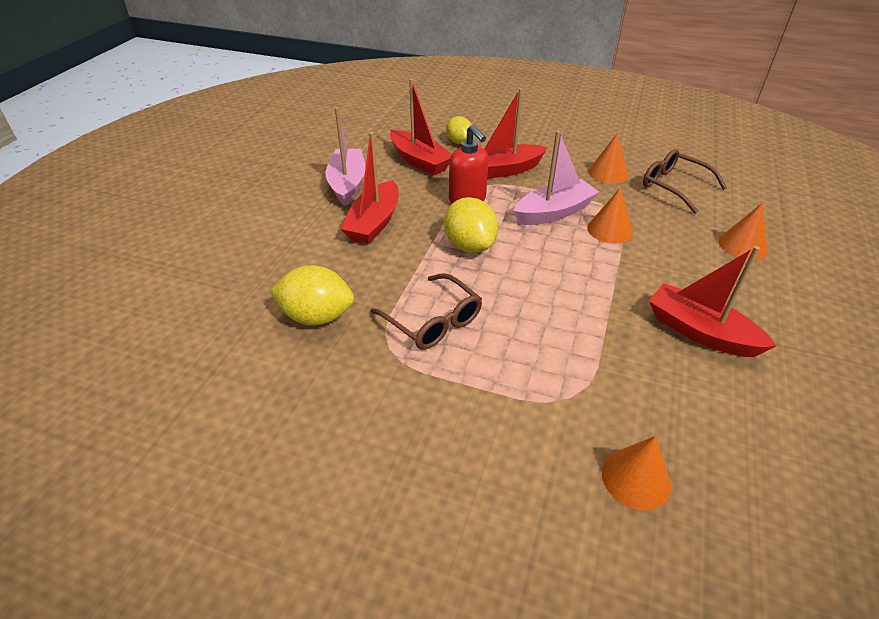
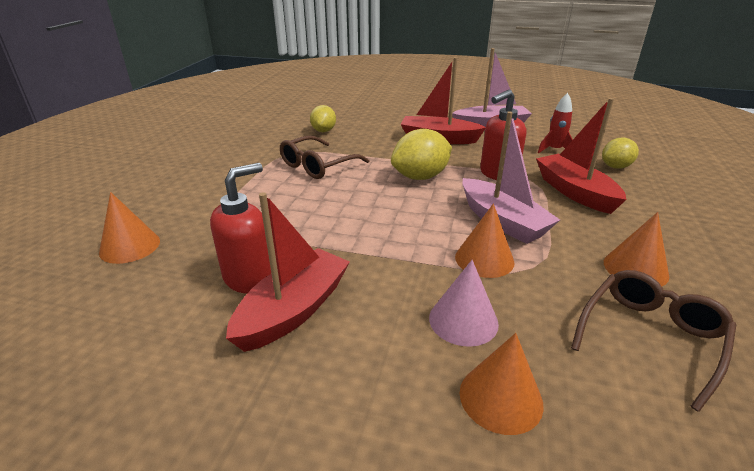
camera: 85 degrees right, 10 degrees down
yellow lemon [270,265,354,325] -> yellow lemon [310,105,336,132], size x0.64
red boat [390,79,452,176] -> red rocket [538,93,573,153]
none -> red soap dispenser [210,163,271,293]
none -> pink cone [429,260,499,347]

